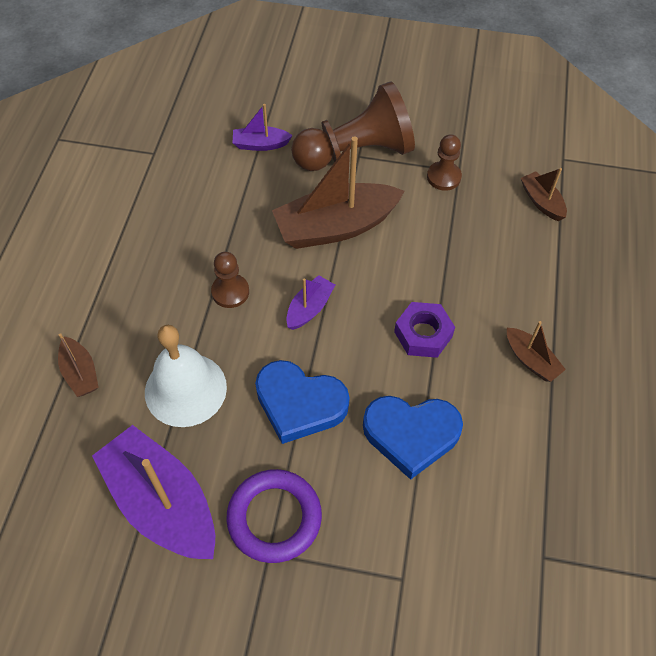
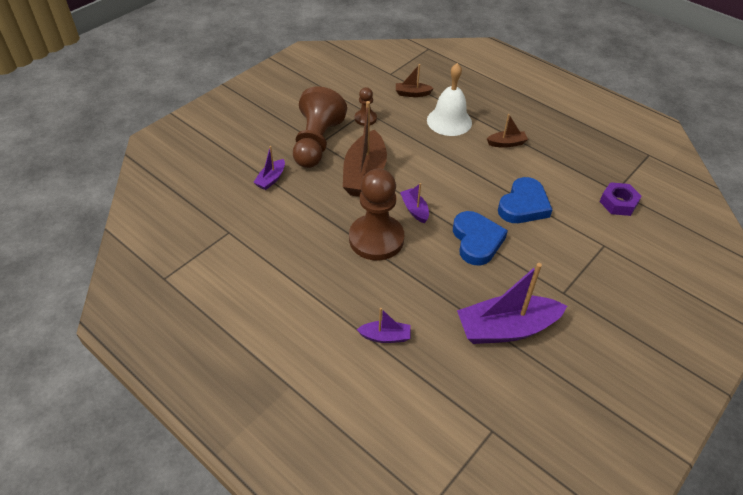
camera: 60 degrees left, 10 degrees down
brown boat [58,333,99,397] -> purple boat [357,308,410,343]
white bell [145,325,227,427] -> white bell moved to [427,63,472,136]
brown pawn [211,252,249,308] -> brown pawn [349,168,404,260], size x2.08
purple ring [226,469,322,563] -> none
blue heart [255,360,350,444] -> blue heart turned 60 degrees counterclockwise [453,211,508,265]
purple nut [394,302,455,358] -> purple nut moved to [600,182,642,216]

